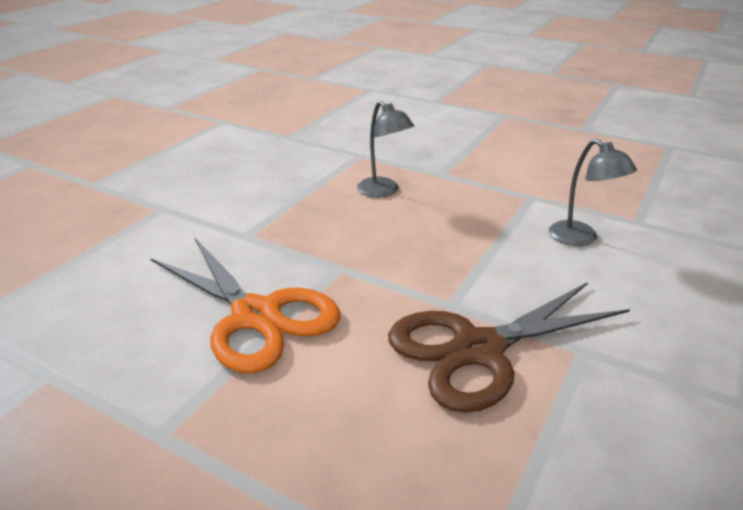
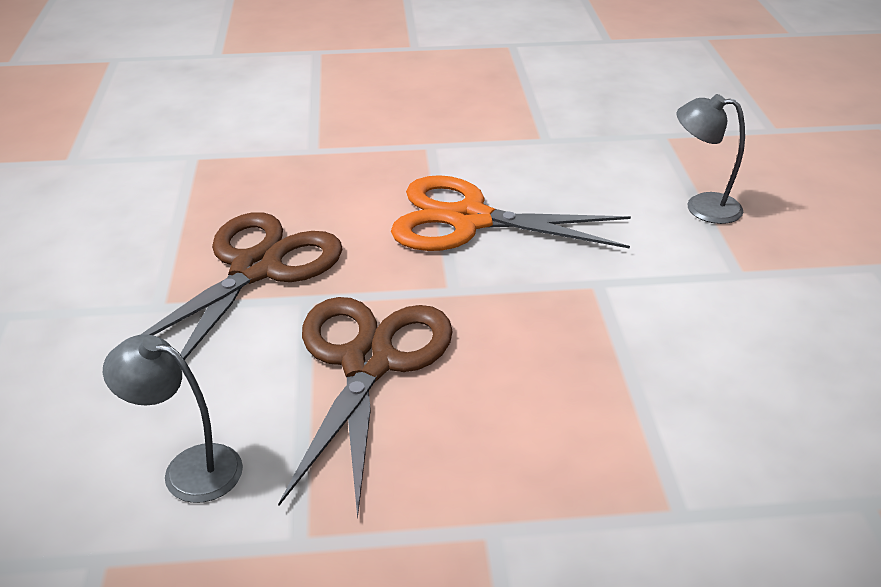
camera: 145 degrees right, 5 degrees up
grey lamp [357,101,414,198] -> grey lamp moved to [677,94,745,224]
none -> brown scissors [278,297,453,519]

